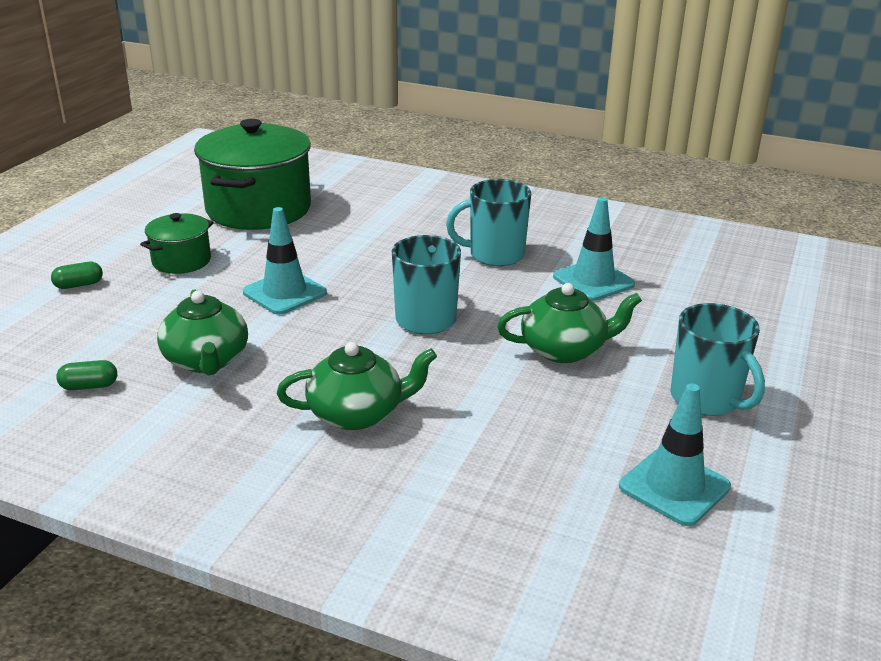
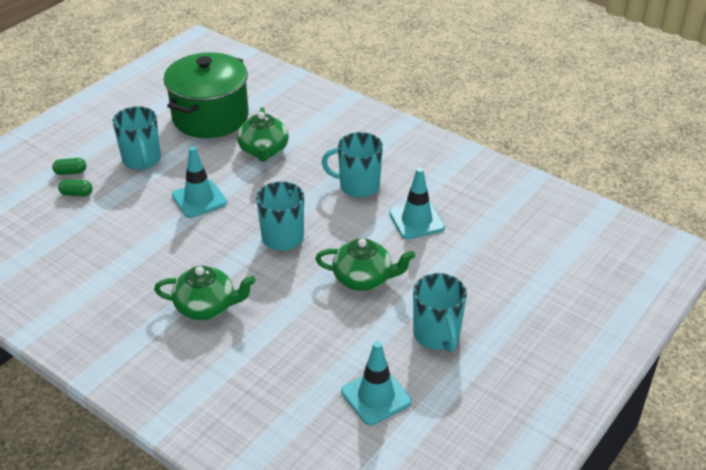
camera: 15 degrees right, 10 degrees up
green capsule [56,360,117,390] -> green capsule moved to [58,180,93,196]
green pot [140,213,214,274] -> turquoise mug [113,106,161,170]
green teapot [157,290,248,375] -> green teapot moved to [237,107,289,162]

